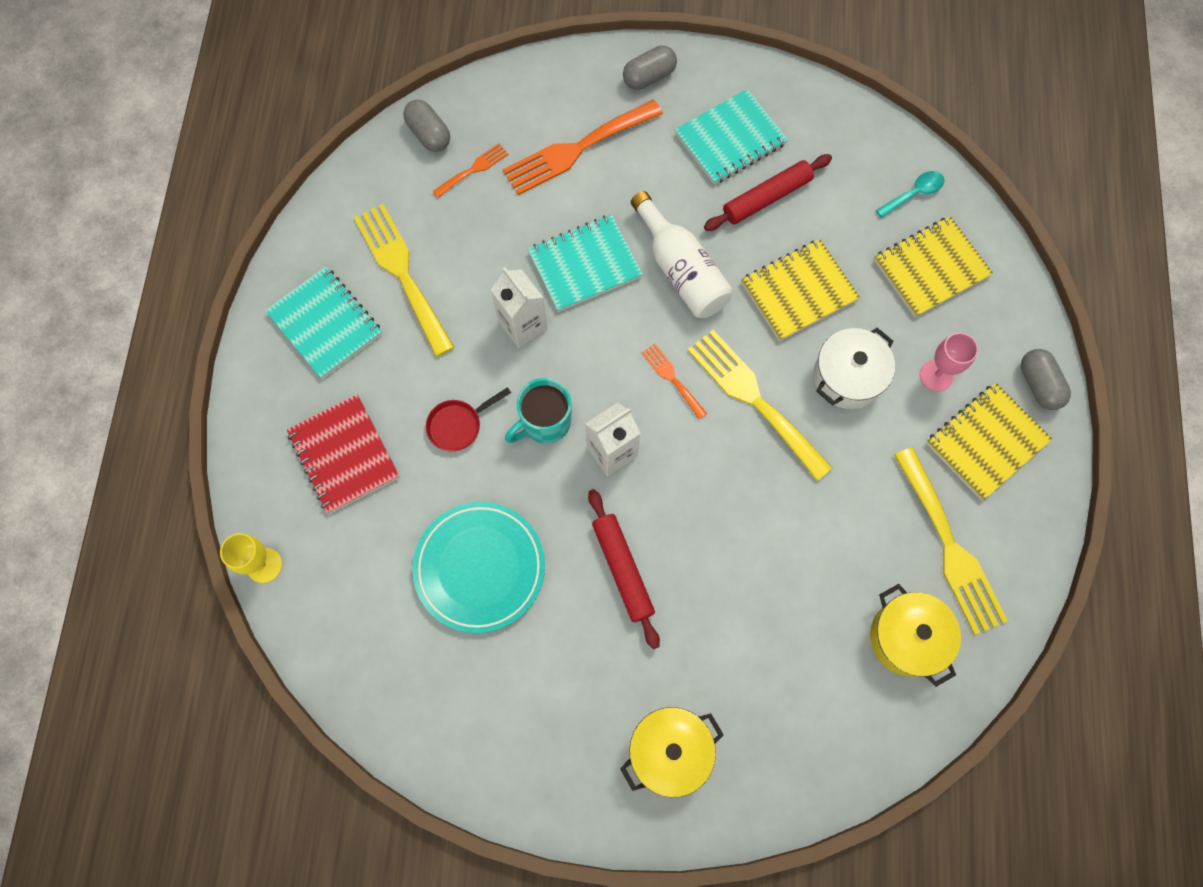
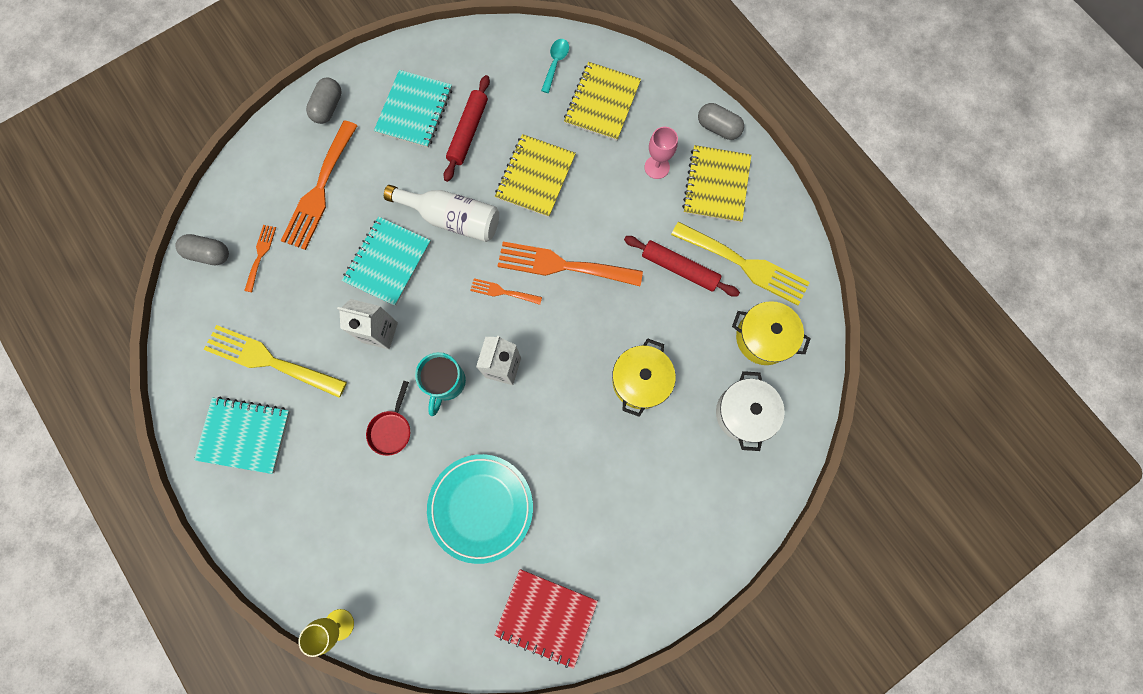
camera: 40 degrees left, 5 degrees up
red notebook [287,394,400,514] -> red notebook moved to [494,569,598,669]
red rolling pin [588,489,660,649] -> red rolling pin moved to [624,236,740,297]
yellow pot [620,707,724,797] -> yellow pot moved to [612,338,676,417]
yellow fork [687,330,833,481] -> orange fork [498,242,643,286]
white pot [814,328,895,409] -> white pot moved to [716,371,785,451]

